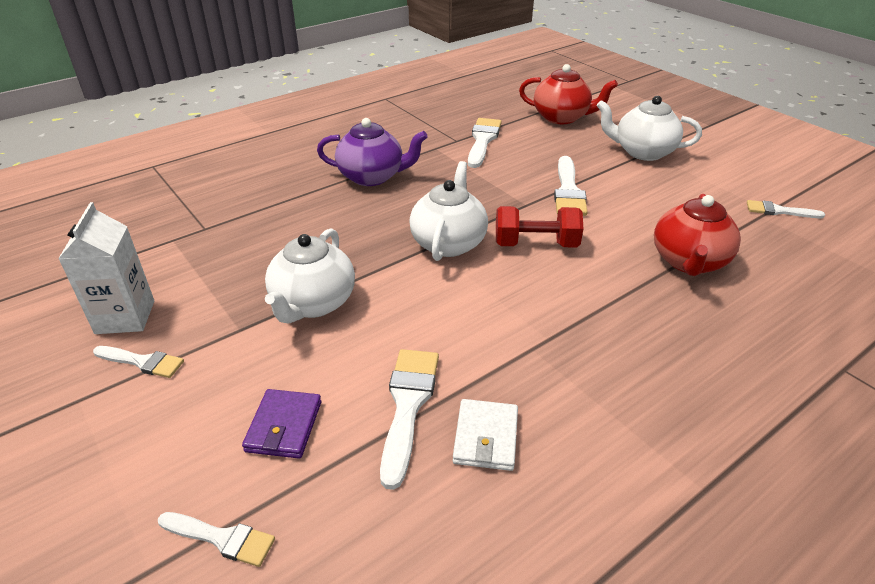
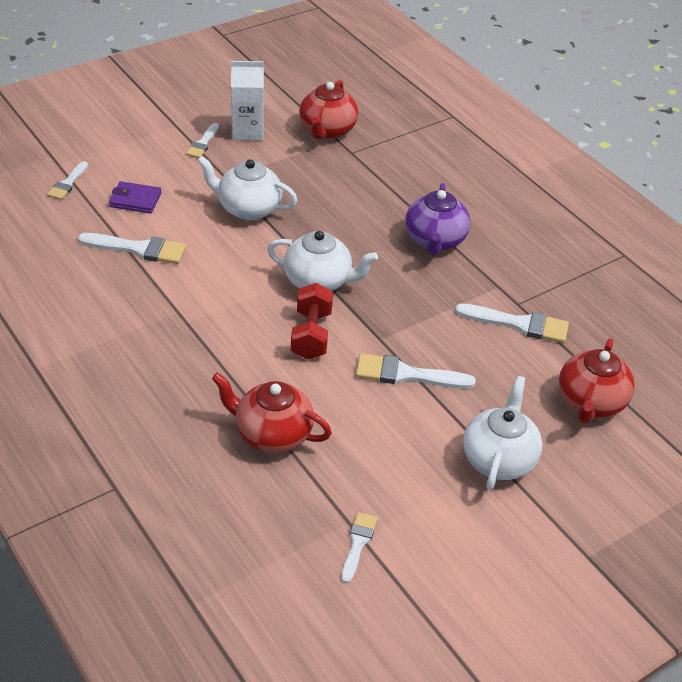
camera: 90 degrees right, 5 degrees up
white wallet [453,399,518,471] -> none
none -> red teapot [299,80,358,139]

